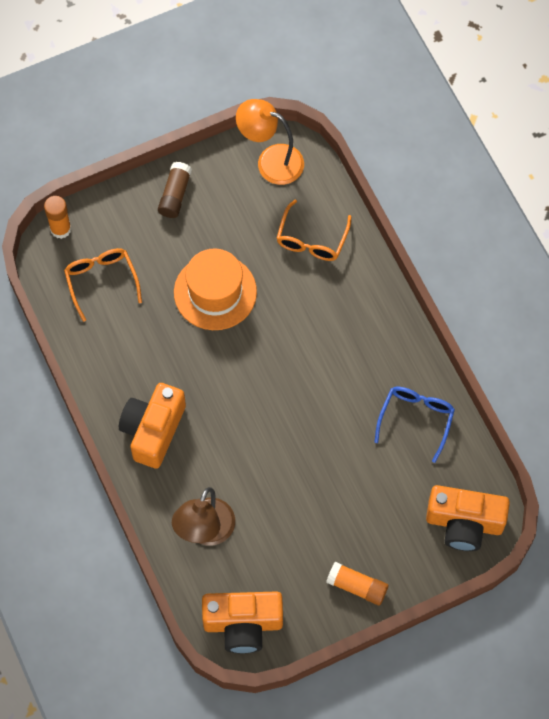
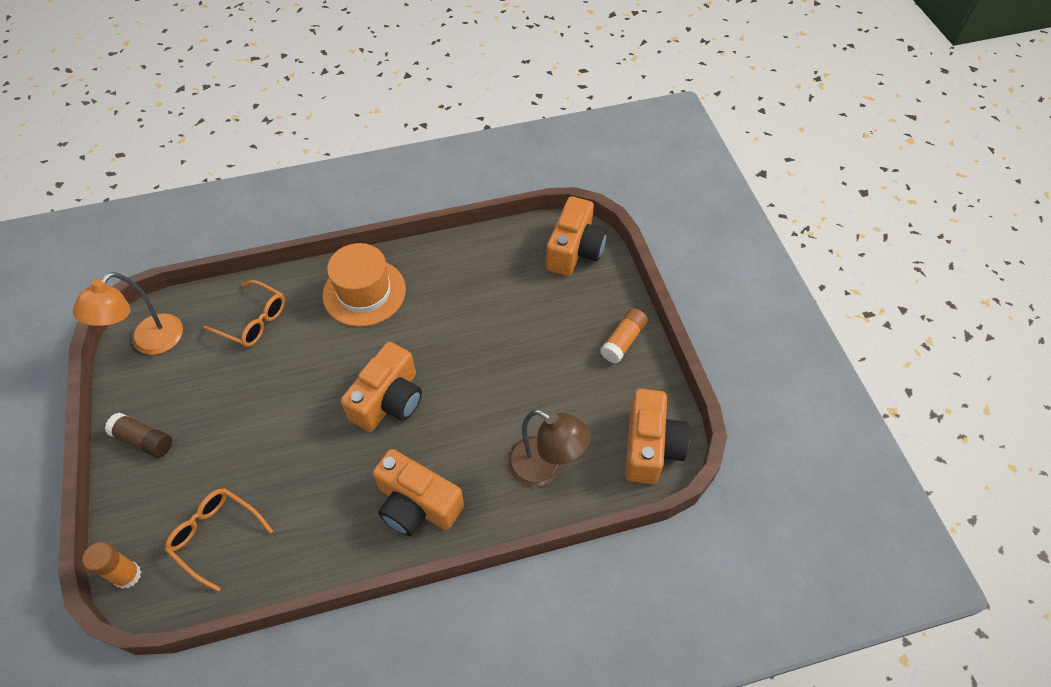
camera: 80 degrees left, 10 degrees down
orange glasses [64,248,142,322] -> orange glasses turned 45 degrees clockwise [165,488,273,592]
orange hat [174,248,257,330] -> orange hat moved to [322,243,406,327]
blue glasses [375,387,455,463] -> none
none -> orange camera [341,342,422,432]

